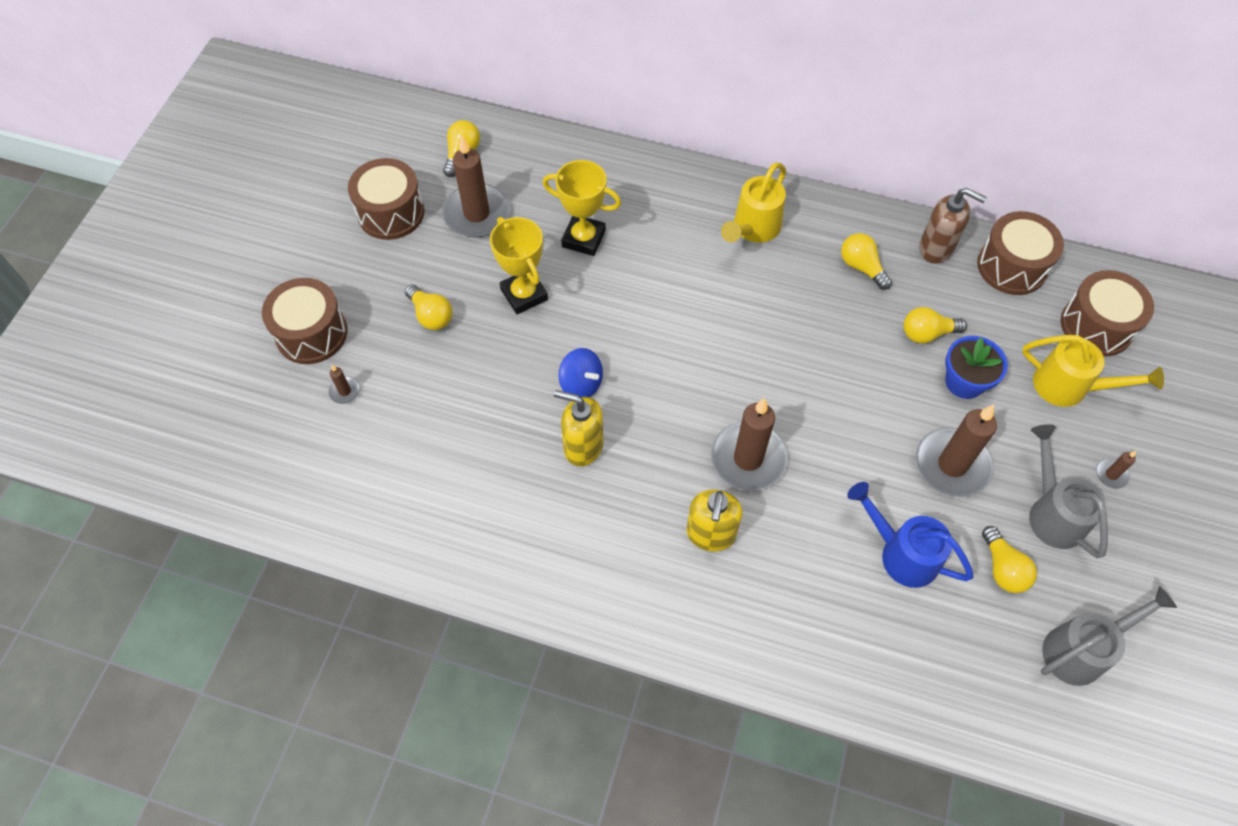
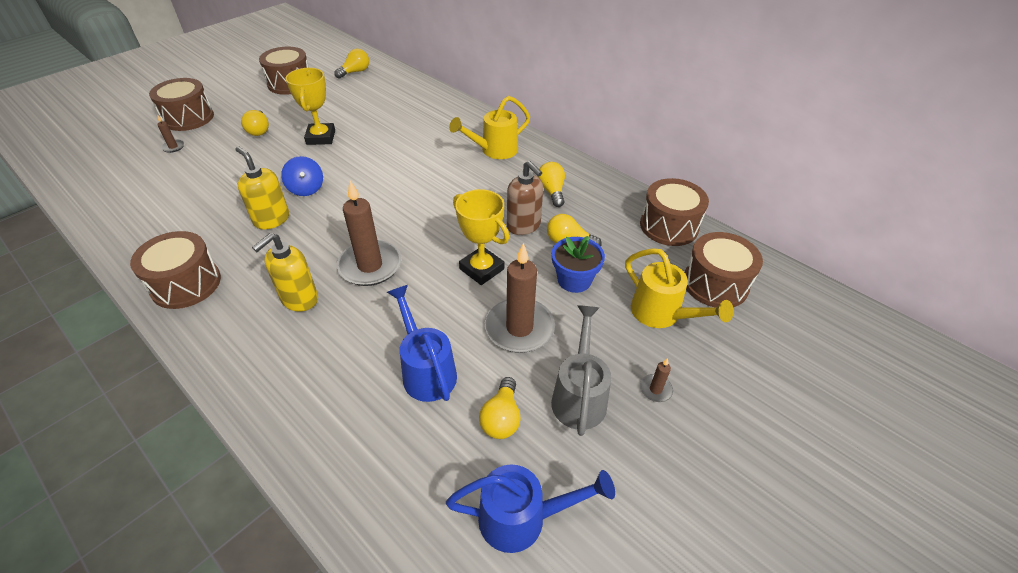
camera: 25 degrees right, 15 degrees down
brown candle [442,136,510,237] -> none
yellow trophy [543,160,621,256] -> yellow trophy moved to [453,189,509,285]
brown soap dispenser [919,188,987,264] -> brown soap dispenser moved to [507,160,543,235]
grey watering can [1041,586,1177,686] -> blue watering can [446,464,615,553]
none -> brown drum [130,231,221,309]

